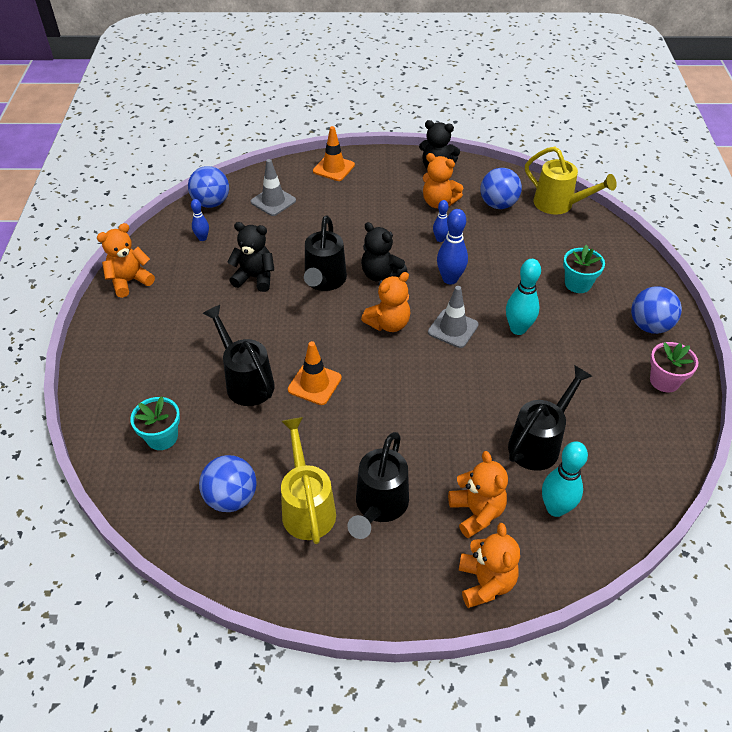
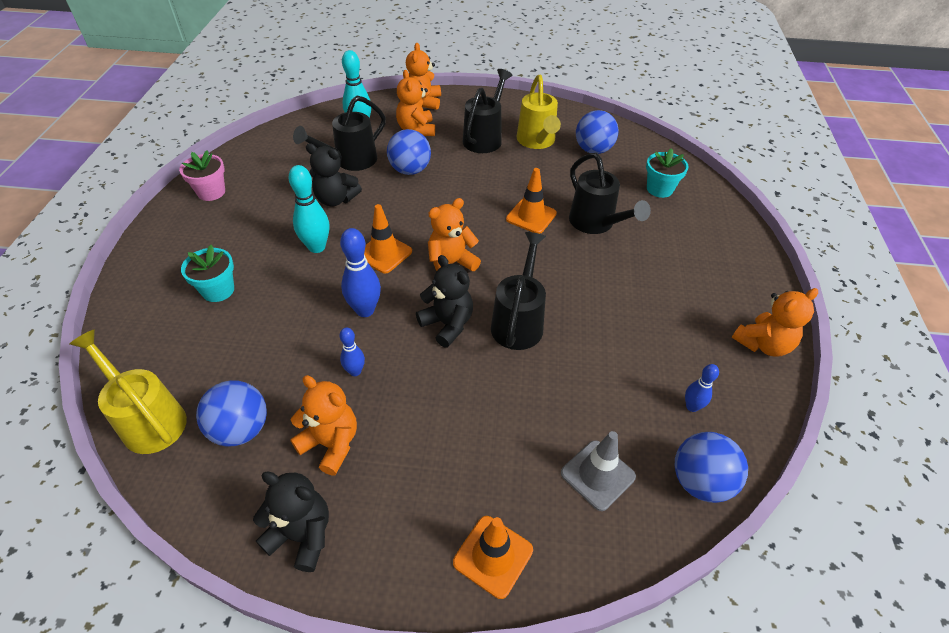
camera: 175 degrees left, 0 degrees up
black teddy bear [227,222,274,292] -> black teddy bear moved to [306,143,362,206]
grey traffic cone [428,286,479,348] -> orange traffic cone [364,204,412,274]
blue ball [631,286,682,334] -> blue ball moved to [387,129,431,175]

